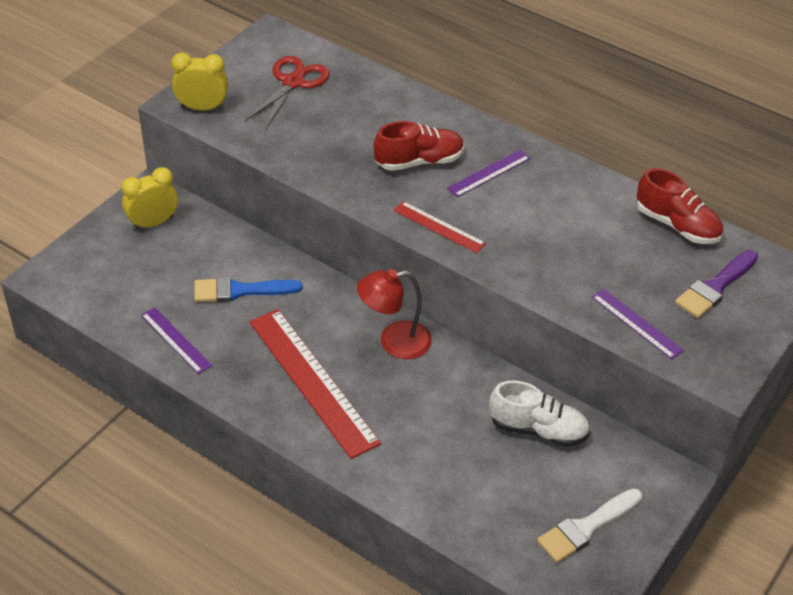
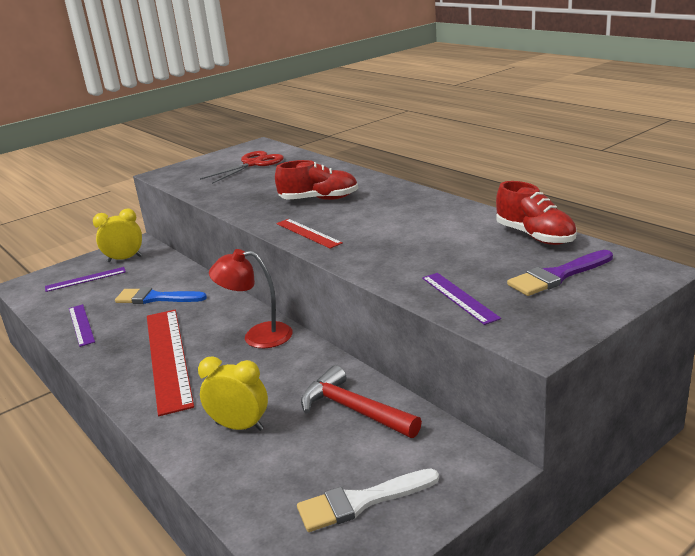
camera: 20 degrees right, 20 degrees down
yellow clock [171,52,228,111] -> yellow clock moved to [198,356,268,431]
purple ruler [447,150,530,197] -> purple ruler moved to [45,267,126,292]
white shoe [489,380,590,447] -> red hammer [301,365,422,438]

